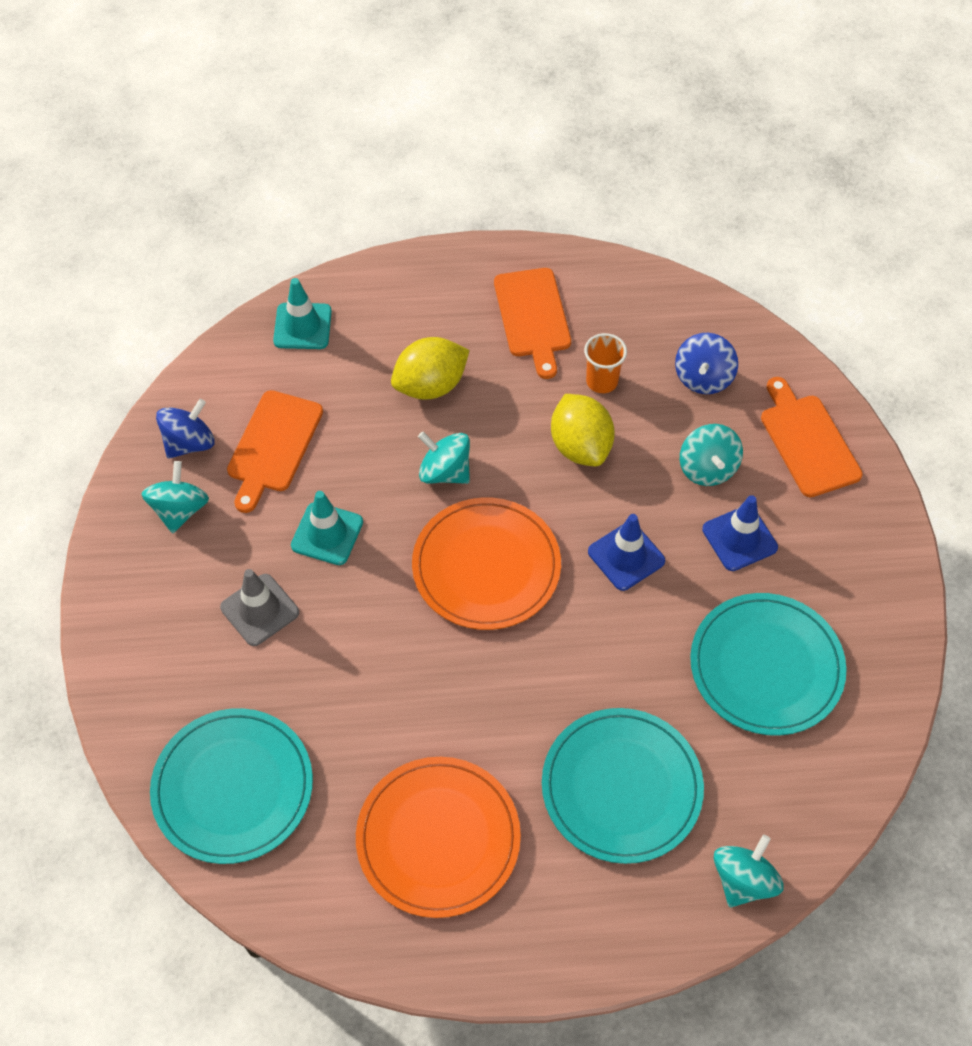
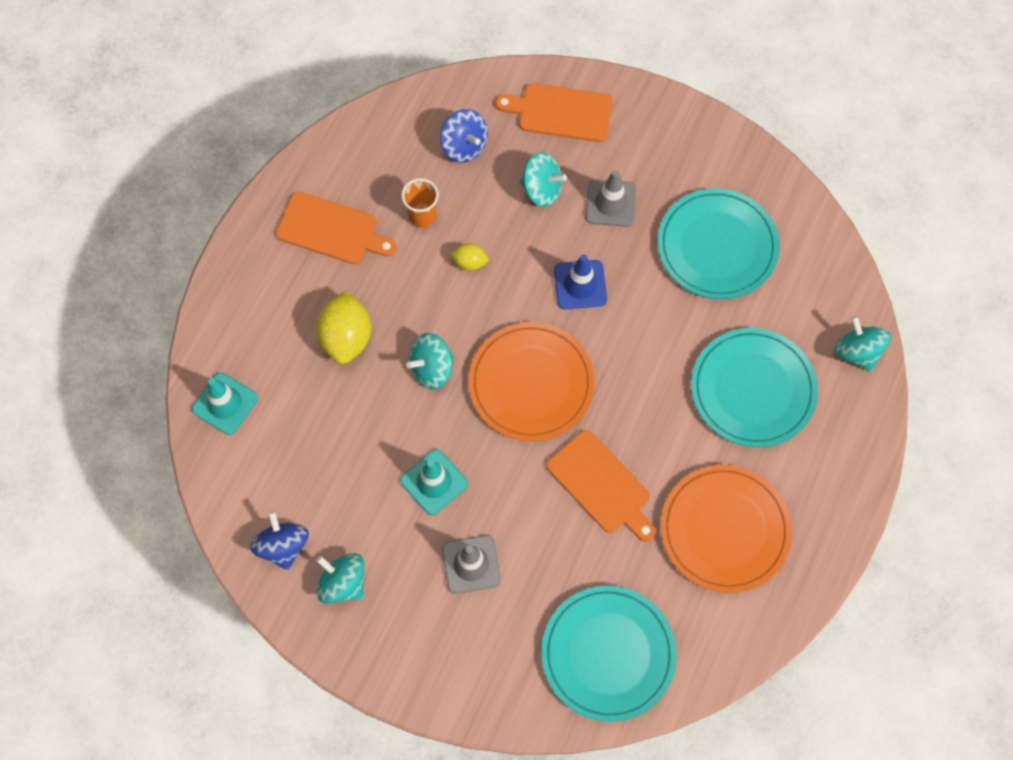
camera: 60 degrees left, 10 degrees up
orange cutting board [227,390,323,513] -> orange cutting board moved to [547,430,656,542]
yellow lemon [551,394,615,466] -> yellow lemon [450,243,489,271], size x0.52
blue traffic cone [702,495,778,571] -> grey traffic cone [586,170,636,227]

